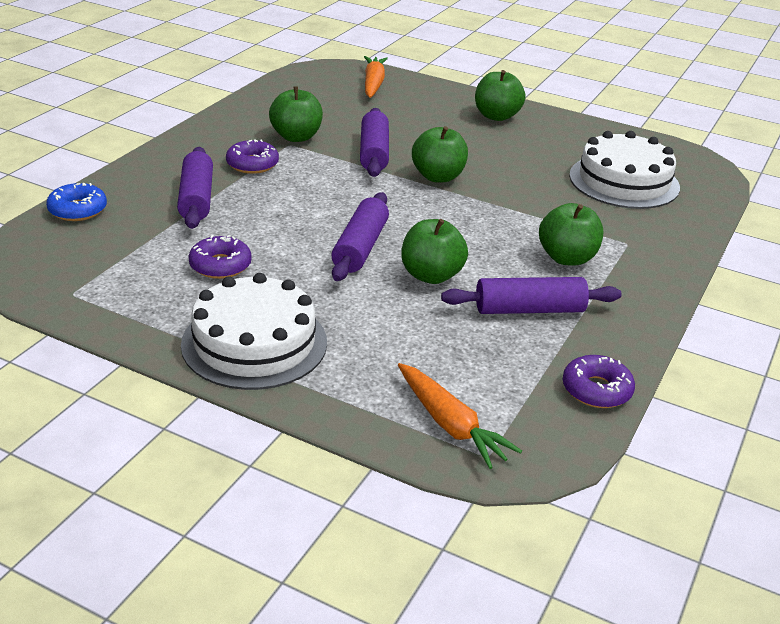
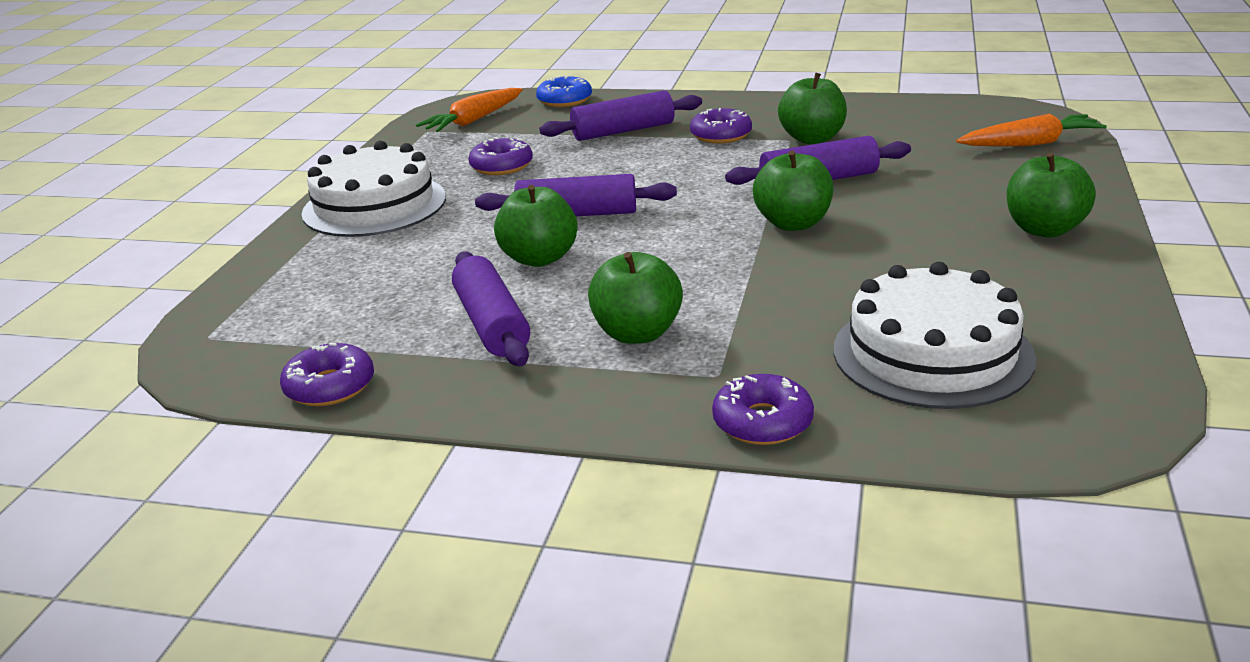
camera: 80 degrees right, 5 degrees down
orange carrot [398,363,522,469] -> orange carrot moved to [416,88,523,132]
none -> purple donut [712,374,814,445]

